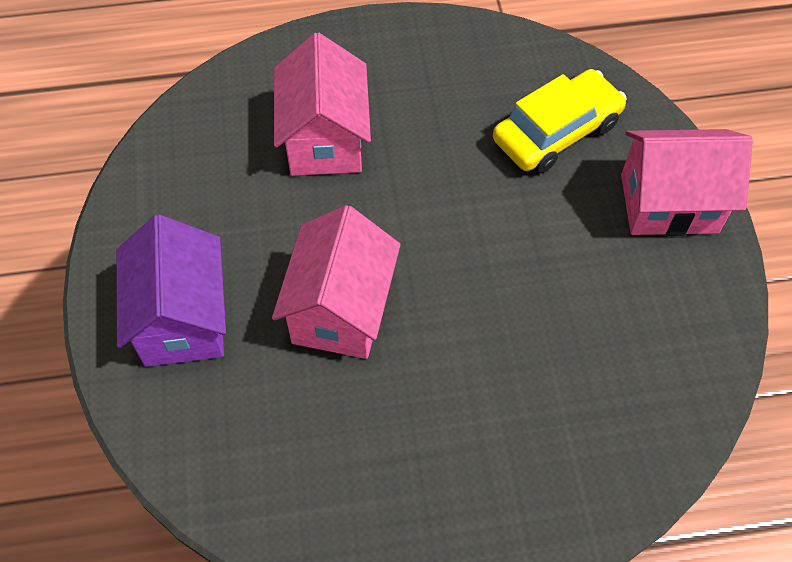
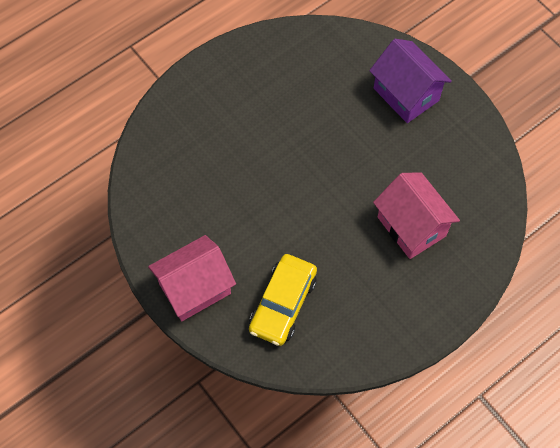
camera: 150 degrees right, 5 degrees up
pink house [272,205,401,359] -> none

